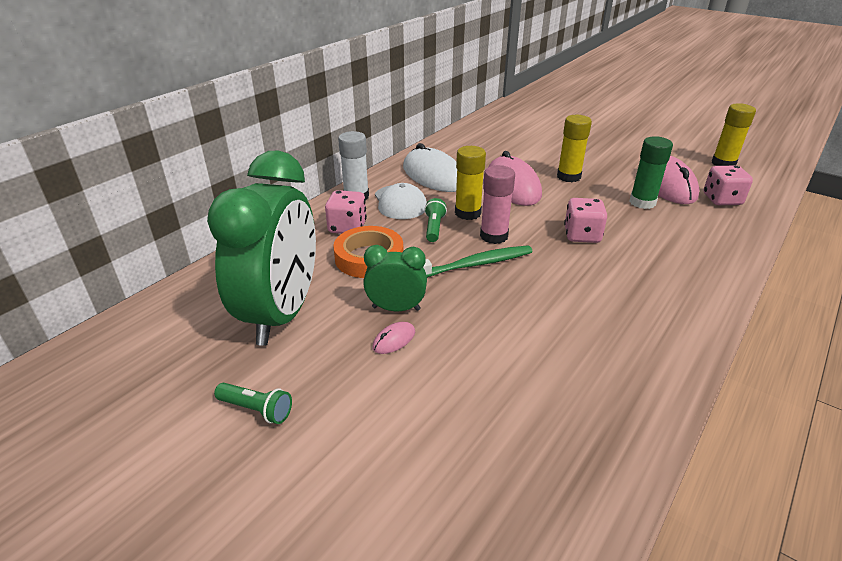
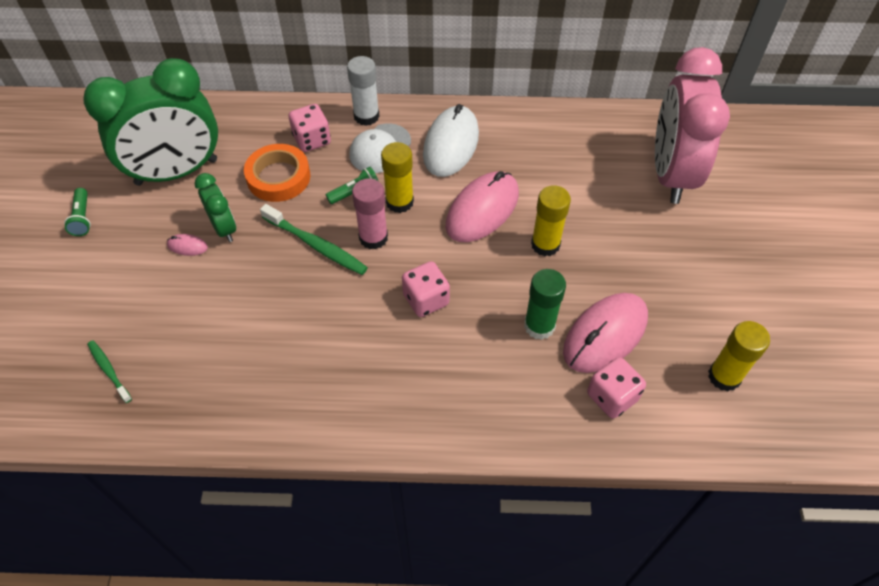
camera: 55 degrees right, 20 degrees up
none -> green toothbrush [87,340,132,403]
none -> pink clock [655,47,730,204]

